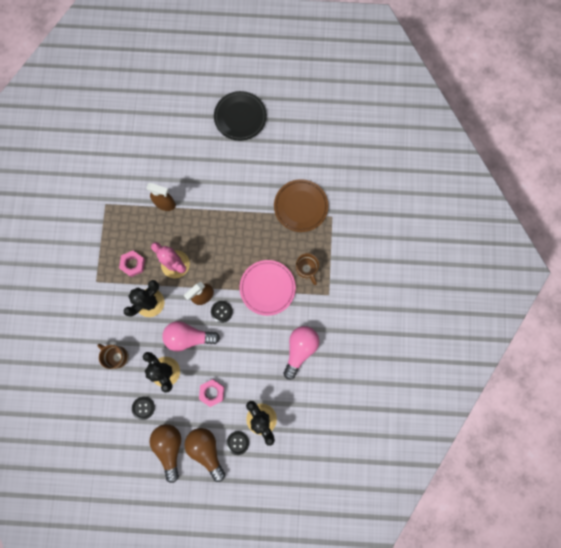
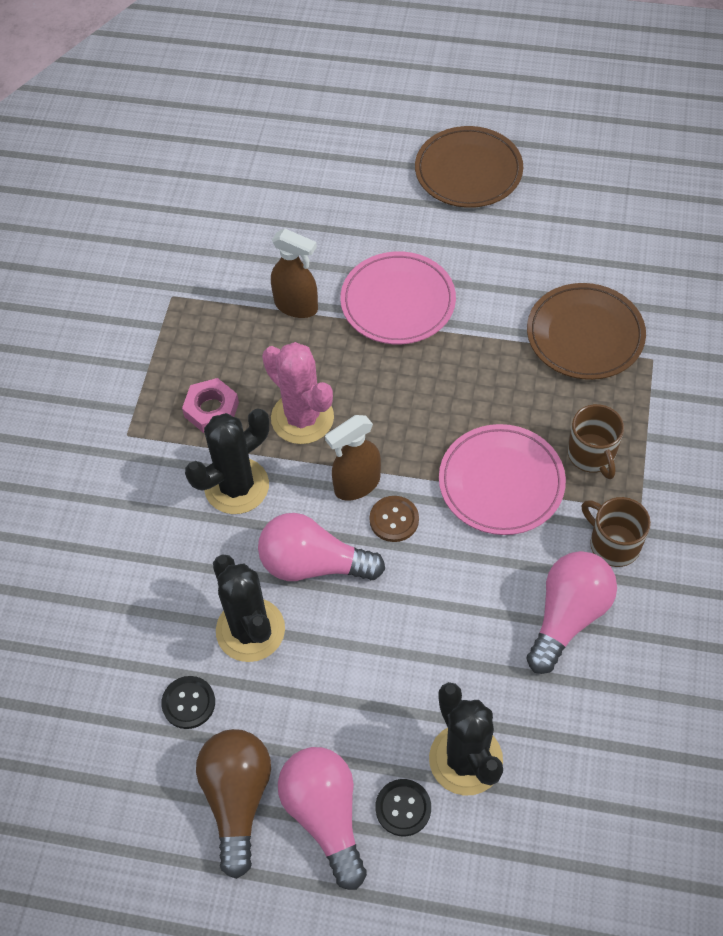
camera: 10 degrees right, 20 degrees down
brown mug [97,344,129,369] -> brown mug moved to [582,497,651,567]
brown light bulb [184,428,225,482] -> pink light bulb [278,747,367,890]
pink nut [199,379,224,407] -> none
black button [211,301,233,323] -> brown button [369,496,419,542]
black plate [214,91,267,141] -> brown plate [415,126,523,208]
none -> pink plate [340,251,456,344]

